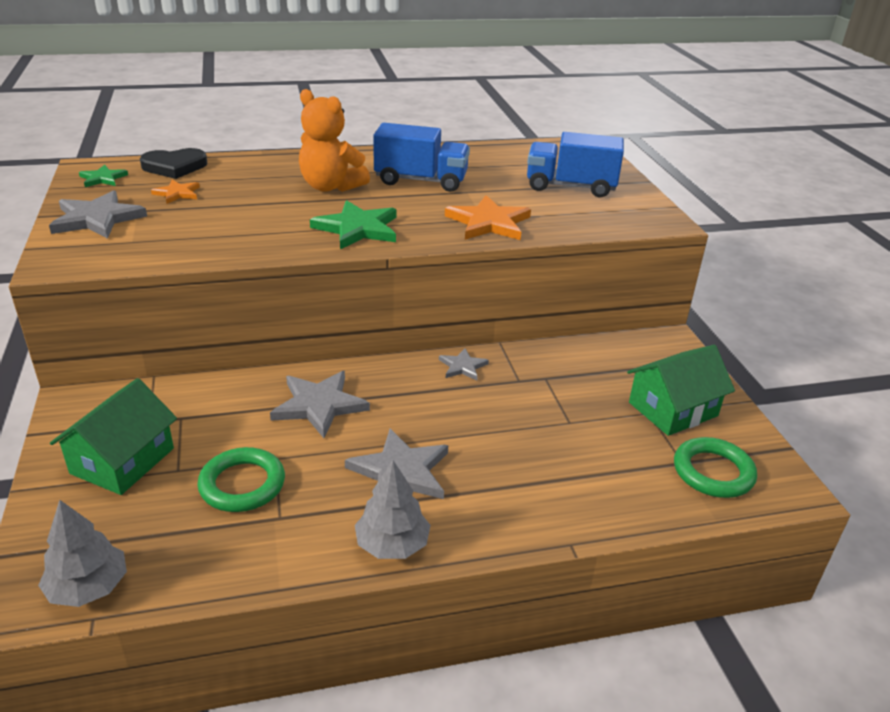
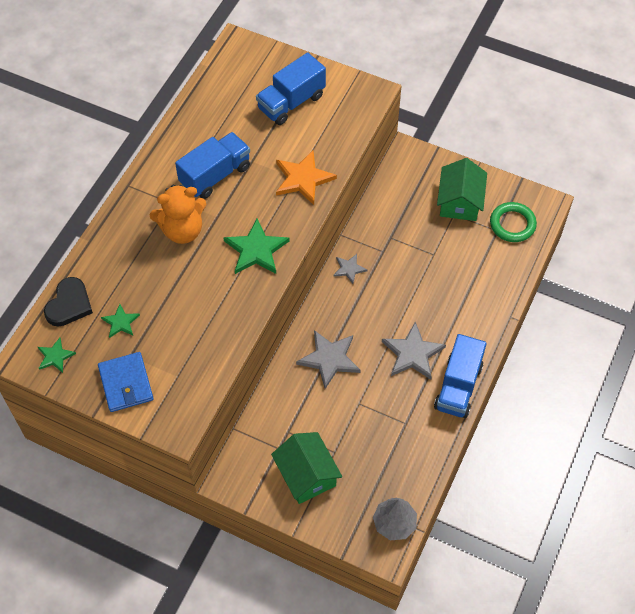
camera: 50 degrees left, 25 degrees up
grey star [49,190,147,239] -> blue wallet [98,352,154,412]
orange star [151,180,200,204] -> green star [101,304,140,338]
green ring [197,447,285,512] -> none
grey tree [355,460,431,559] -> blue truck [434,334,487,418]

